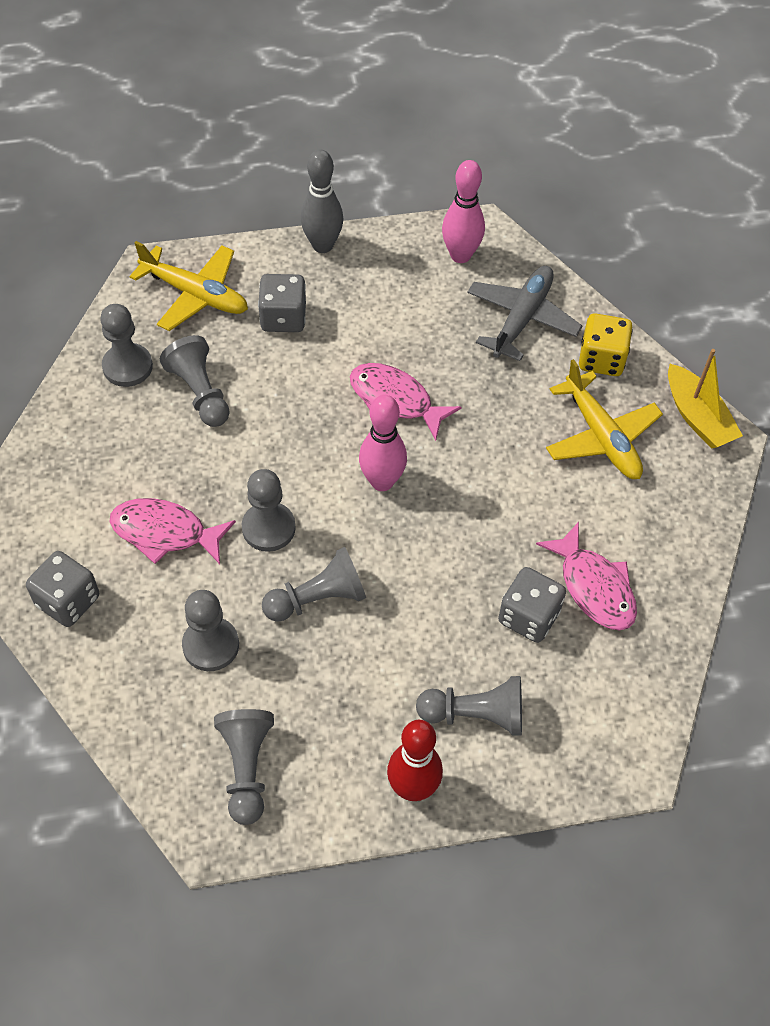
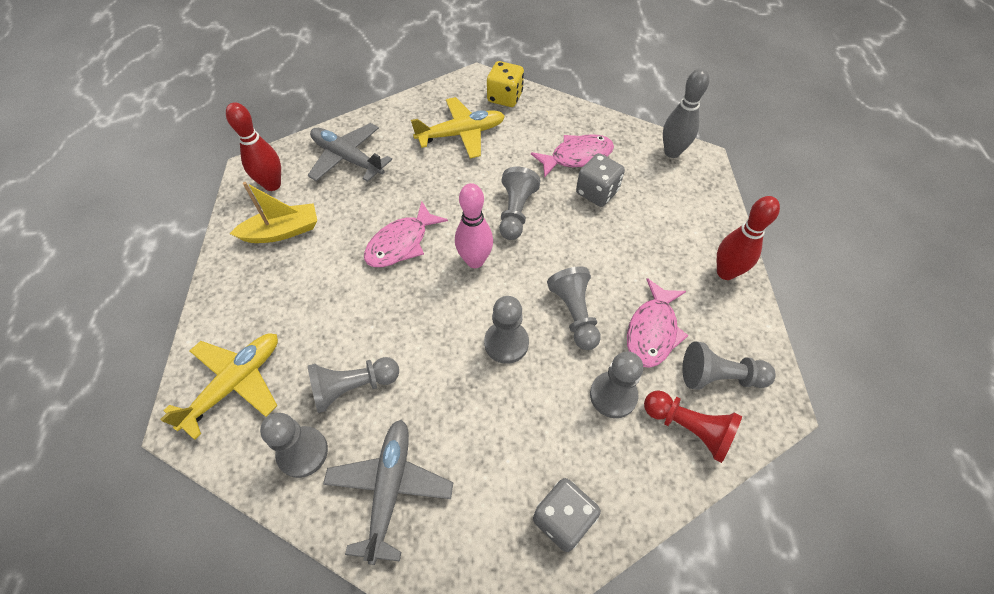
camera: 80 degrees left, 0 degrees up
pink fish [109,498,236,564] -> pink fish moved to [627,278,689,368]
grey dice [258,274,306,332] -> none
grey bowling pin [301,150,343,253] -> grey bowling pin moved to [663,68,709,158]
grey pawn [416,676,522,736] -> grey pawn moved to [499,167,540,240]
pink bowling pin [442,160,485,263] -> red bowling pin [226,102,281,191]
yellow dice [579,313,633,376] -> yellow dice moved to [487,61,524,107]
yellow boat [668,349,743,449] -> yellow boat moved to [229,182,317,243]
none -> grey plane [323,420,453,565]
none -> red pawn [644,390,742,463]

